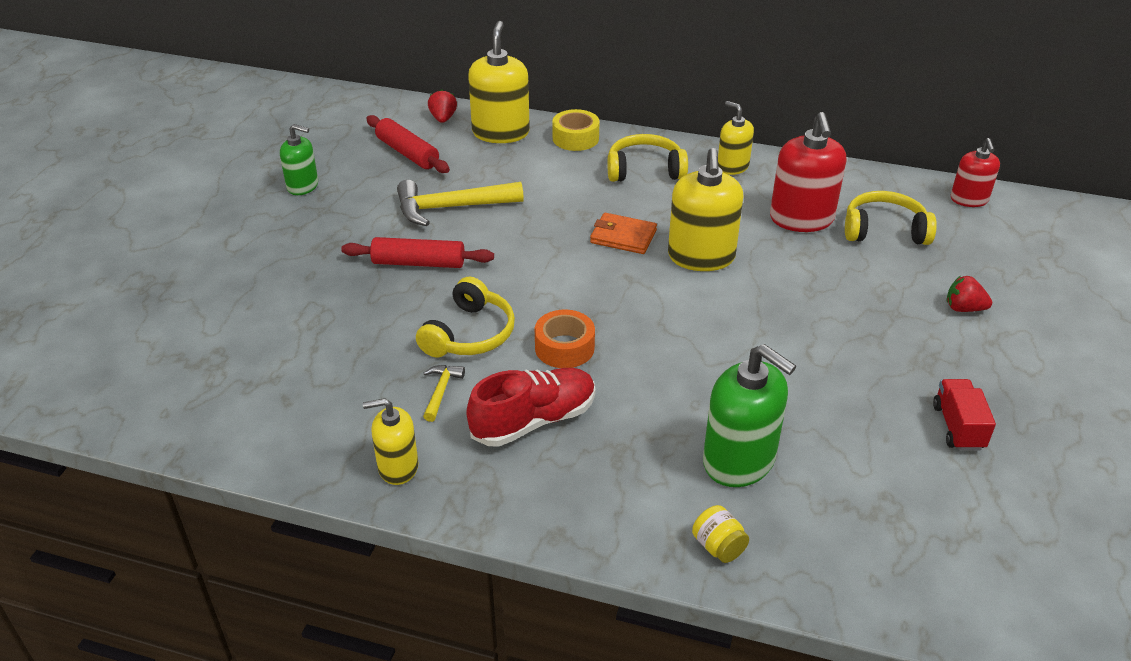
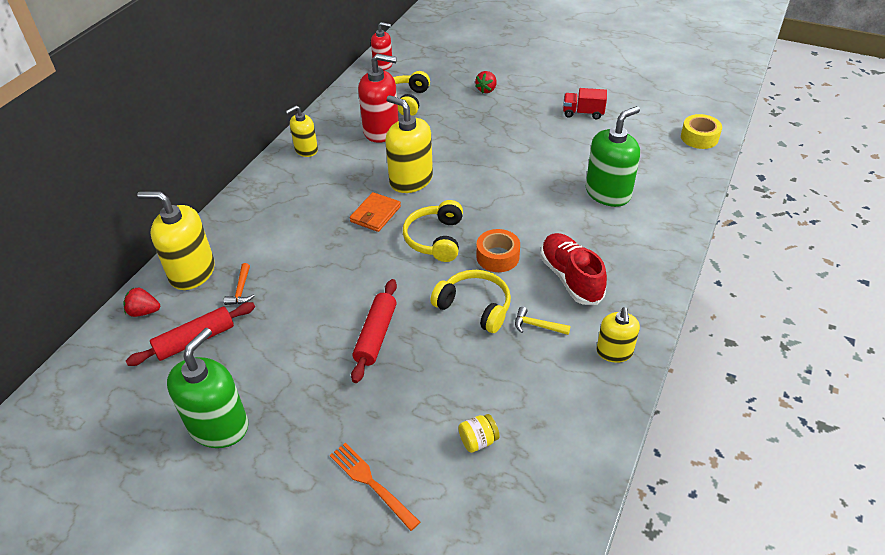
camera: 80 degrees left, 5 degrees up
green soap dispenser [280,124,318,195] -> green soap dispenser [167,328,249,448], size x1.66
yellow hammer [397,180,524,226] -> none
yellow tape [552,109,599,151] -> yellow tape moved to [681,114,722,149]
yellow headphones [607,134,688,182] -> yellow headphones moved to [403,200,463,262]
yellow soap dispenser [668,148,743,271] -> yellow soap dispenser turned 150 degrees counterclockwise [385,95,433,193]
yellow jar [692,505,749,563] -> yellow jar moved to [458,414,500,453]
none -> orange hammer [224,263,255,305]
none -> orange fork [330,443,420,531]

